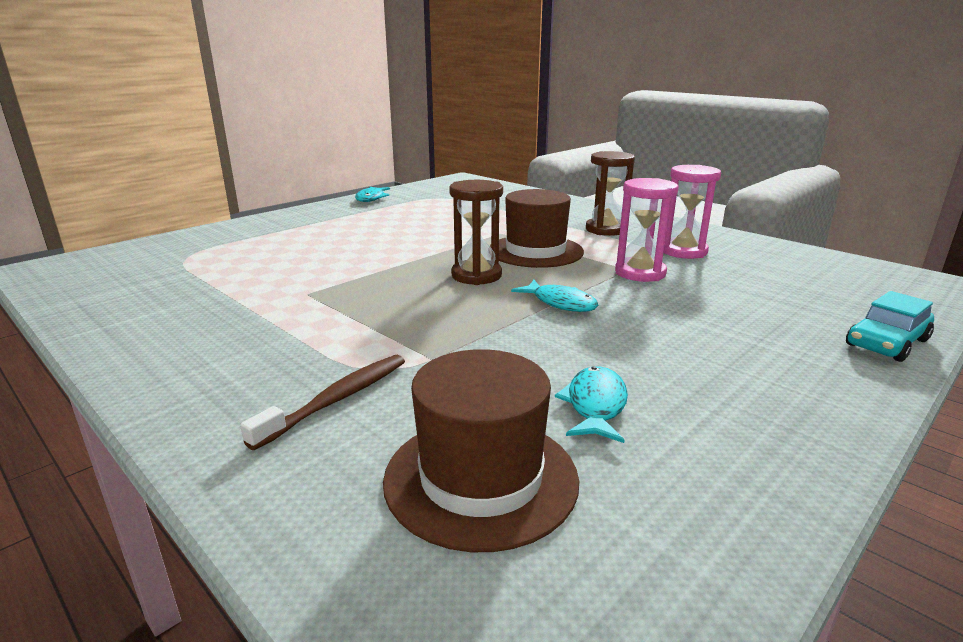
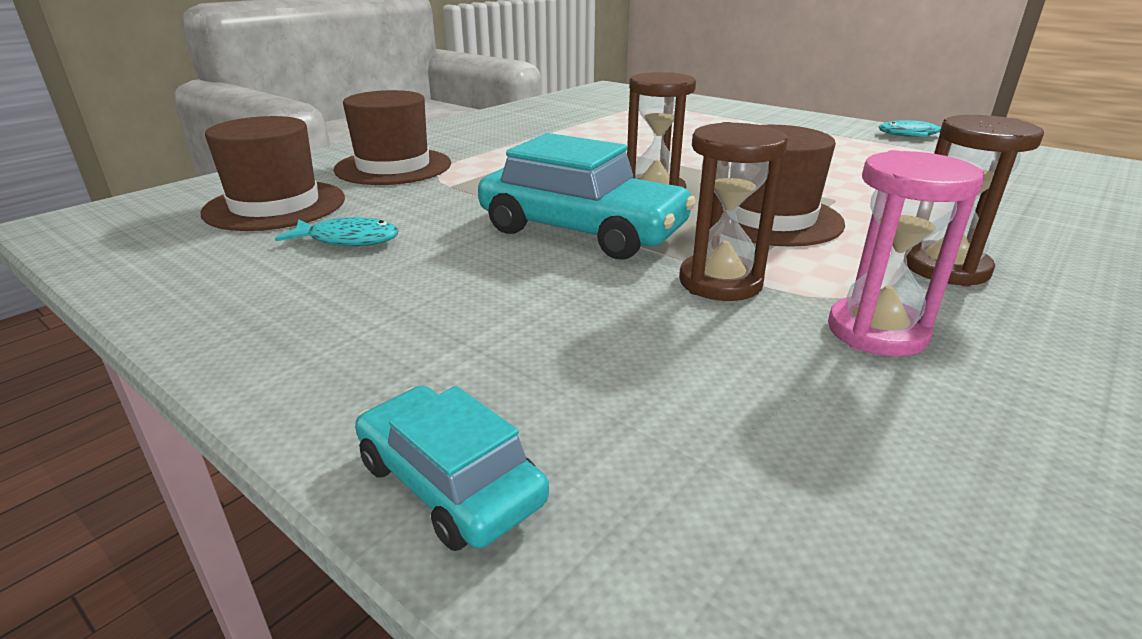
camera: 85 degrees right, 5 degrees up
brown toothbrush [240,355,405,450] -> brown hat [334,90,451,185]
turquoise fish [511,280,598,312] -> turquoise car [478,133,696,259]
pink hourglass [615,178,679,282] -> brown hourglass [679,122,788,301]

